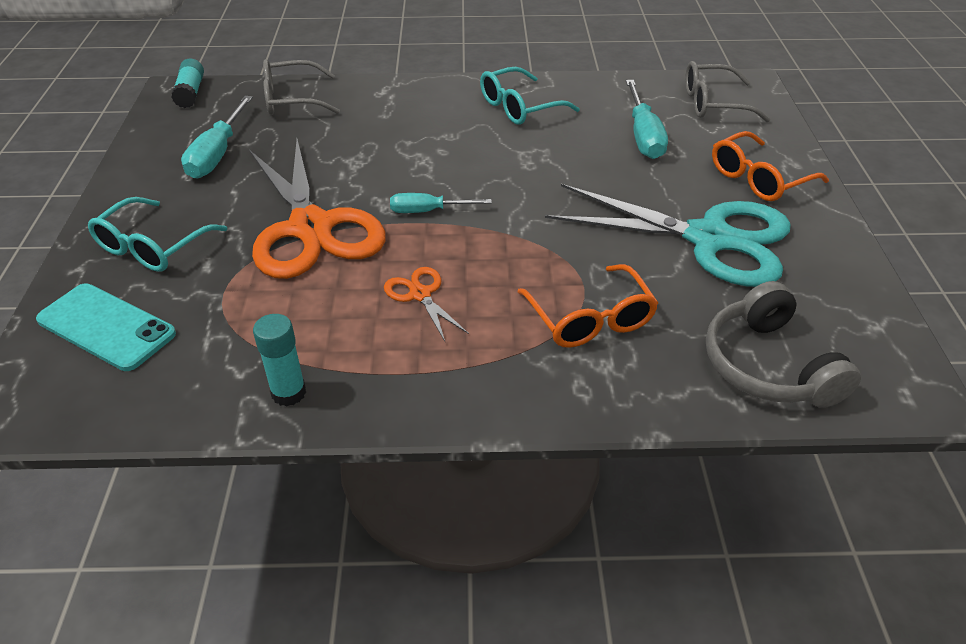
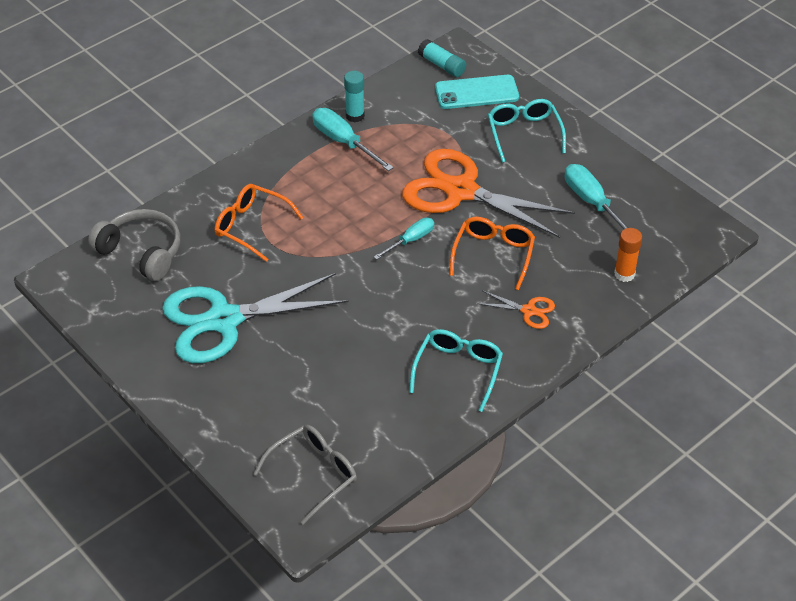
camera: 140 degrees right, 5 degrees up
turquoise glue stick [171,59,204,108] -> turquoise glue stick moved to [418,39,466,77]
grey glasses [263,59,340,115] -> orange glue stick [614,228,642,282]
orange scissors [384,267,469,341] -> orange scissors moved to [477,290,555,329]
turquoise screwdriver [626,80,668,159] -> turquoise screwdriver moved to [312,108,394,171]
orange glasses [712,131,829,201] -> orange glasses moved to [449,217,535,290]

